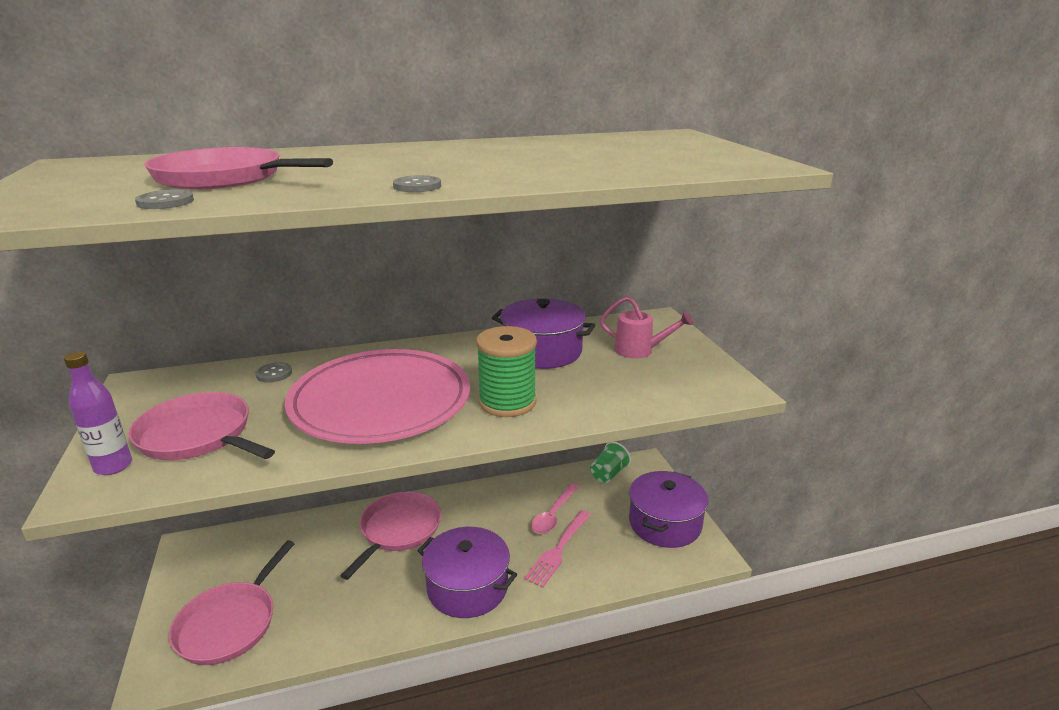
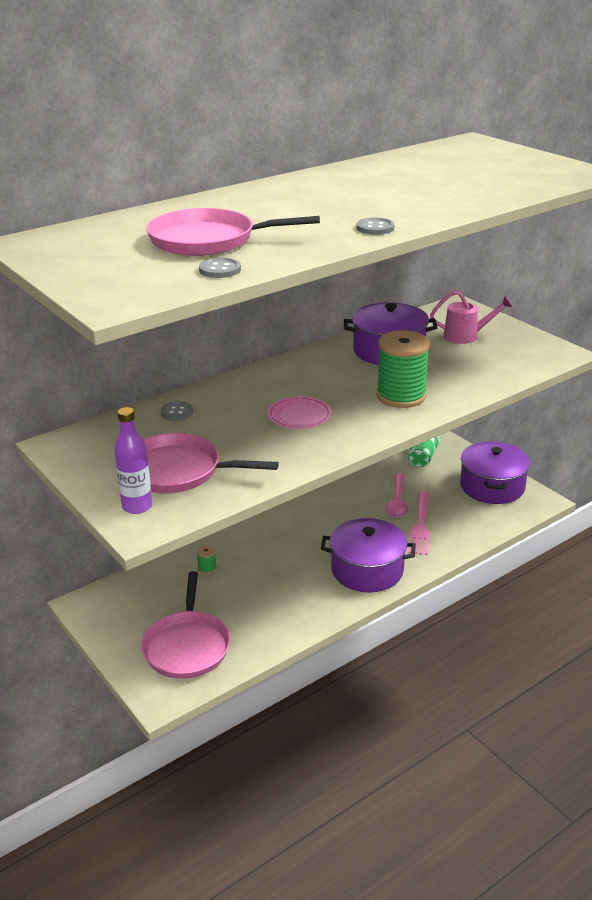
camera: 20 degrees left, 5 degrees up
pink plate [285,349,470,444] -> pink plate [268,396,331,429], size x0.40
pink pan [340,492,441,580] -> none
none -> green spool [196,545,217,574]

